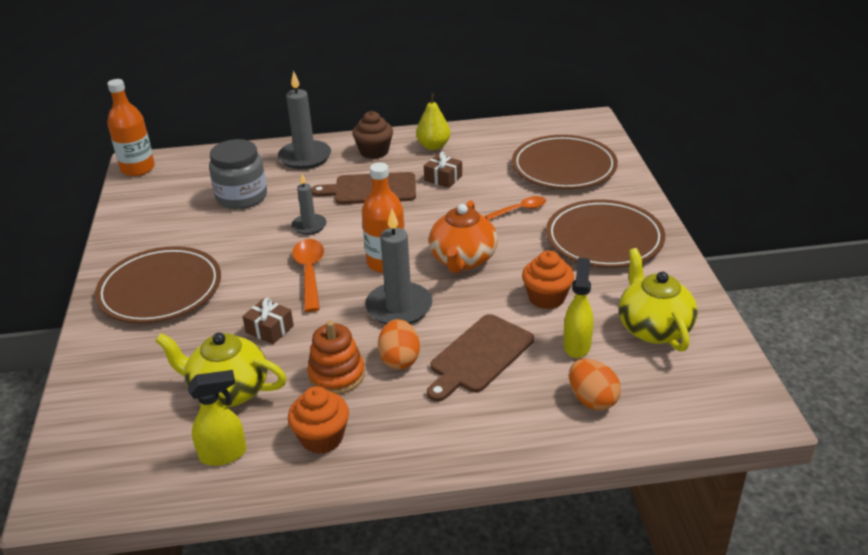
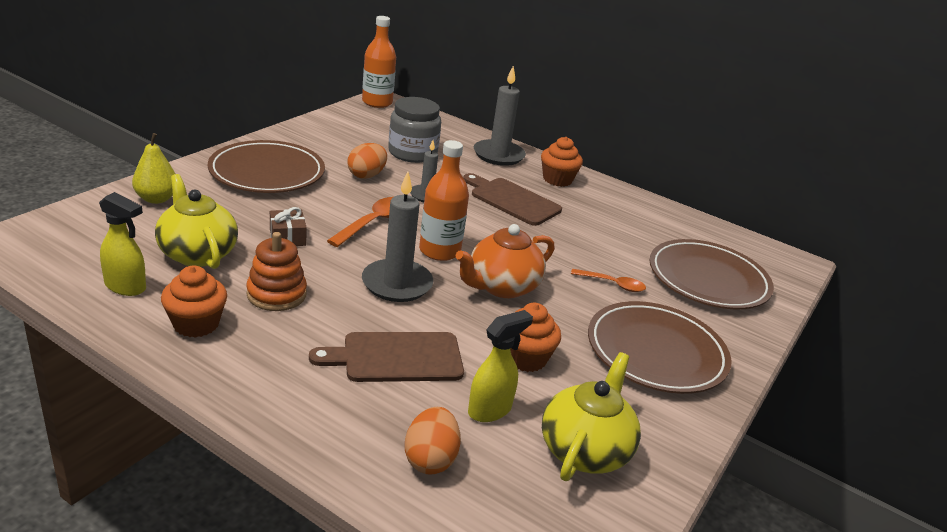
camera: 35 degrees right, 5 degrees down
brown cupcake [352,111,393,159] -> orange cupcake [541,137,583,187]
orange egg [378,319,420,370] -> orange egg moved to [348,143,387,179]
yellow pear [416,93,451,150] -> yellow pear moved to [132,133,175,204]
brown gift [424,152,462,188] -> none

